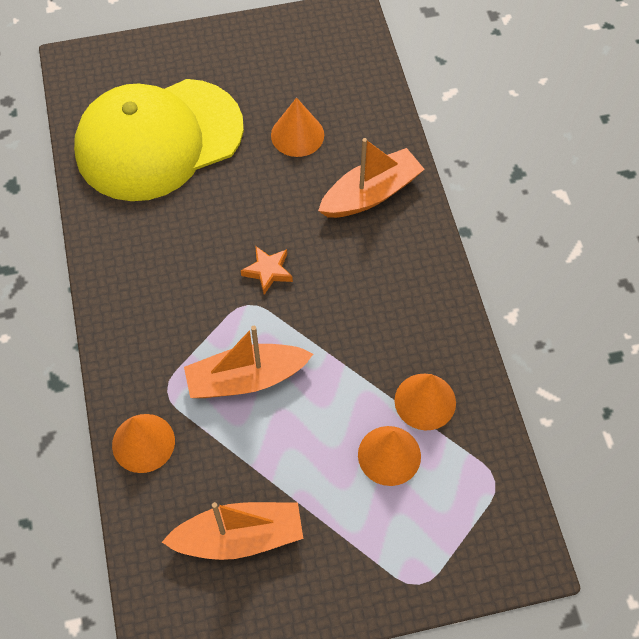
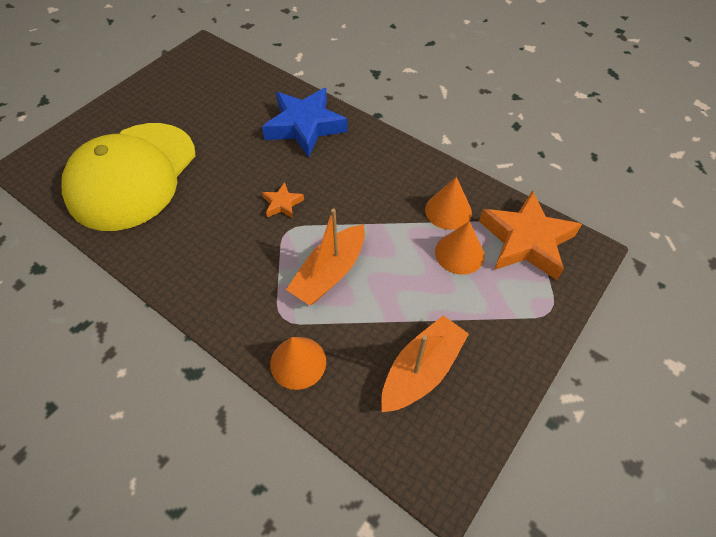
camera: 40 degrees left, 5 degrees down
orange cone [271,98,324,157] -> none
orange boat [318,138,425,218] -> blue star [262,88,348,157]
none -> orange star [479,190,582,280]

